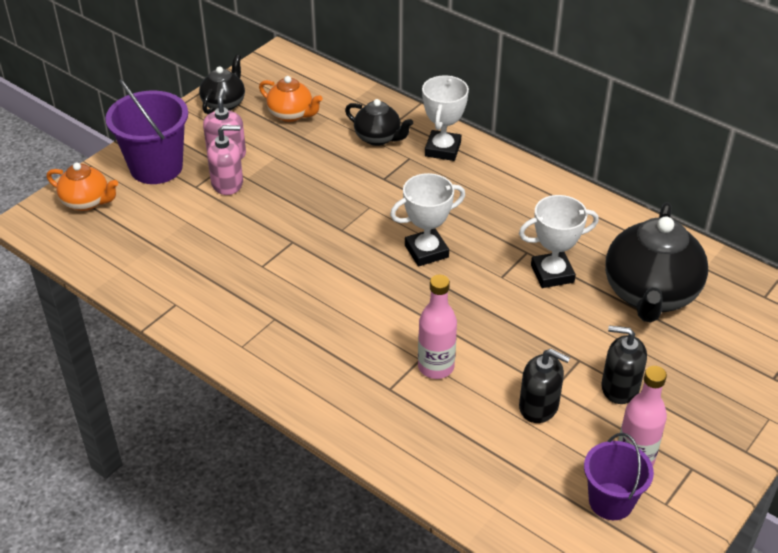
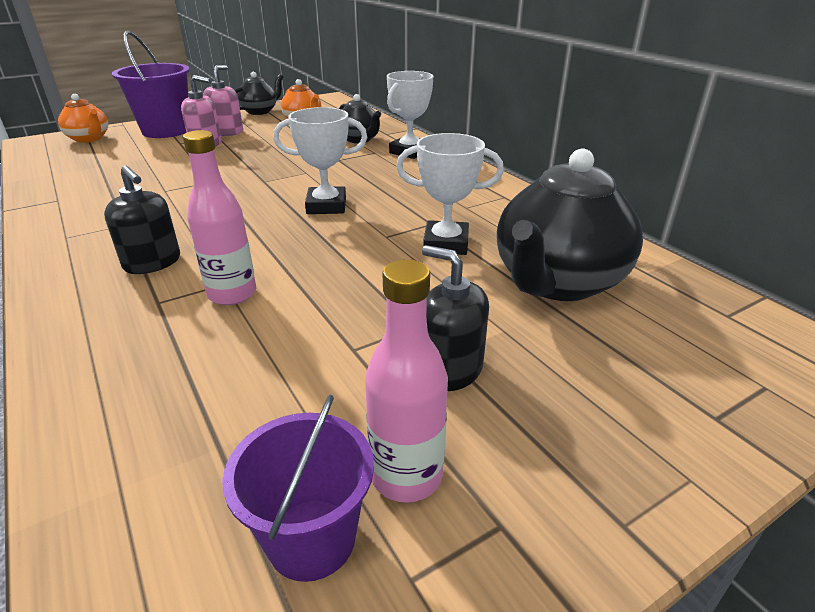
camera: 20 degrees right, 10 degrees down
black soap dispenser [519,349,570,423] -> black soap dispenser moved to [104,166,180,274]

